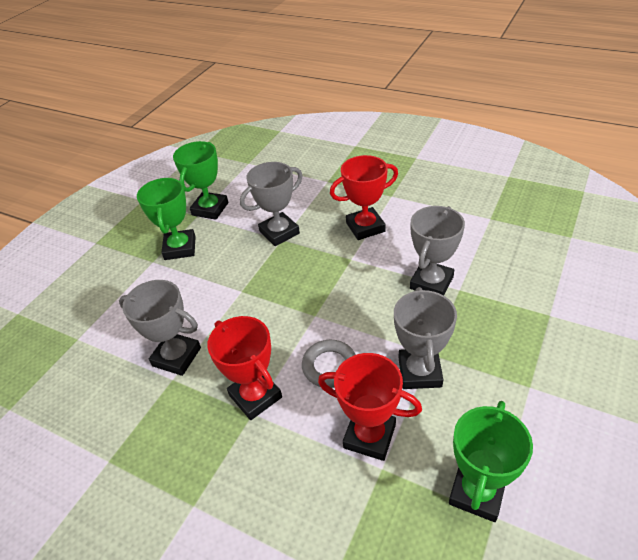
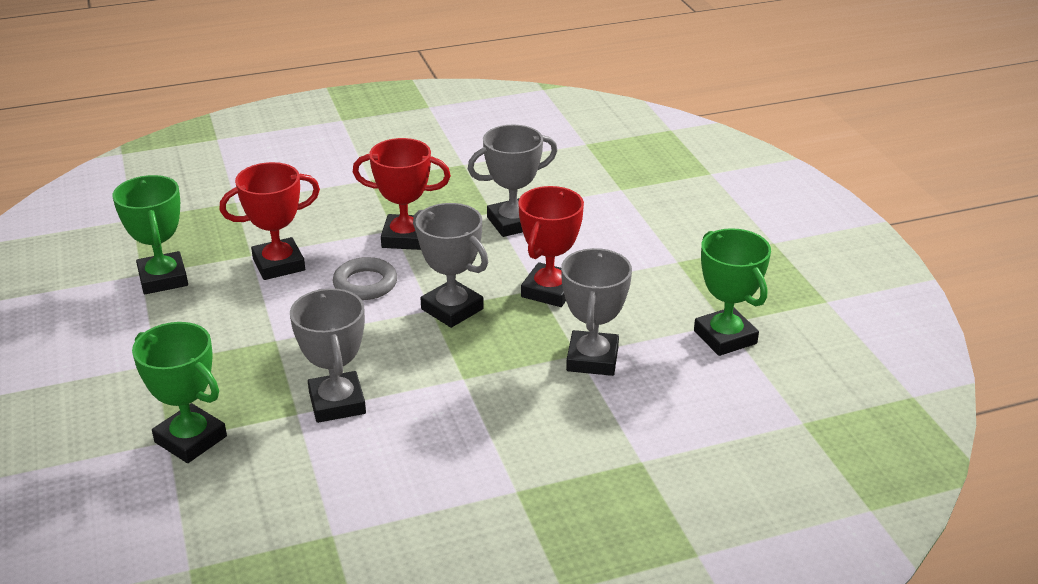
camera: 130 degrees right, 10 degrees down
green trophy [137,178,196,260] -> green trophy moved to [132,322,227,463]
red trophy [330,155,398,240] -> red trophy moved to [518,186,584,307]
grey trophy [394,287,457,389] -> grey trophy moved to [413,203,488,328]

